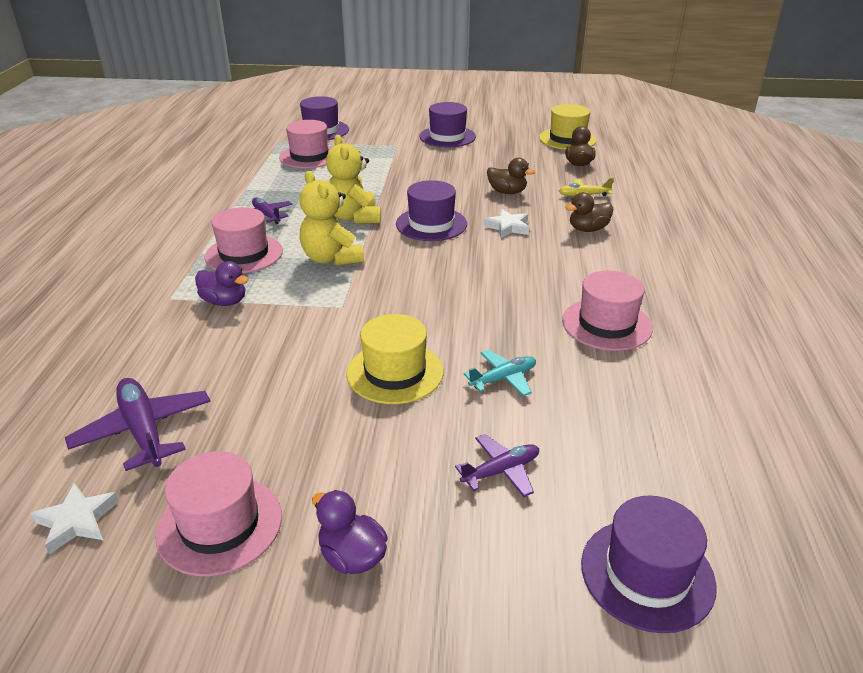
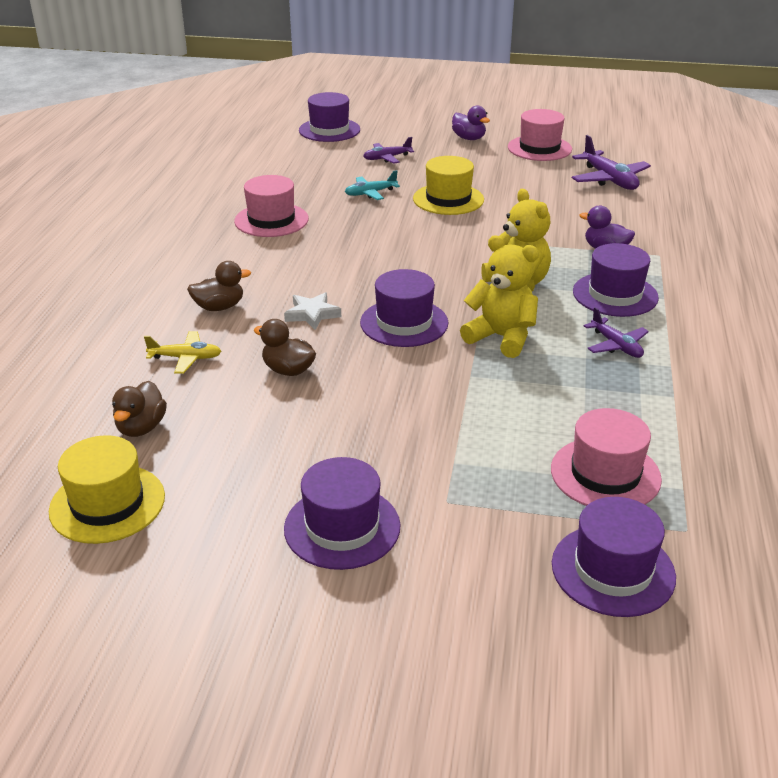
camera: 175 degrees left, 0 degrees up
white star [31,483,119,554] -> none
pink hat [204,207,283,273] -> purple hat [573,243,659,317]
yellow teddy bear [326,135,381,224] -> yellow teddy bear turned 45 degrees counterclockwise [460,236,539,358]

